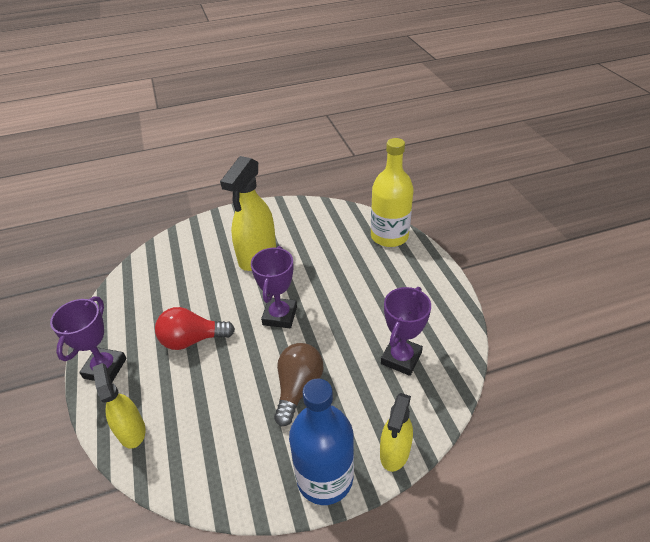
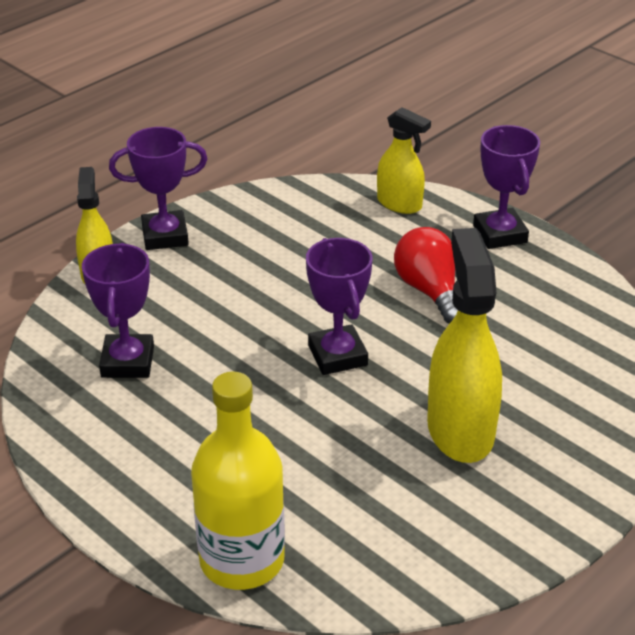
camera: 150 degrees right, 5 degrees down
red light bulb [155,307,235,350] -> red light bulb turned 75 degrees counterclockwise [394,227,458,324]
brown light bulb [274,343,323,426] -> none
blue bottle [289,378,354,505] -> purple trophy [109,127,207,250]

